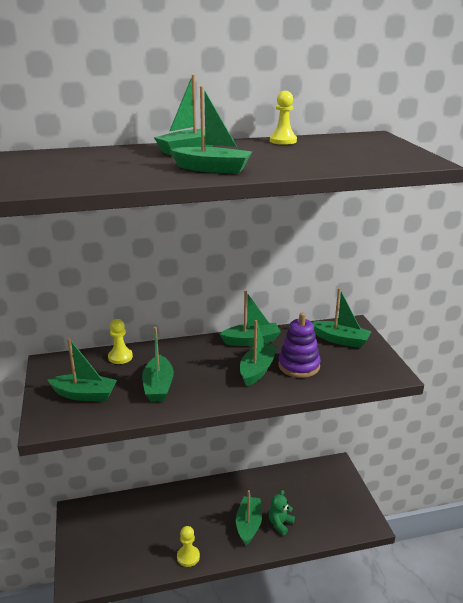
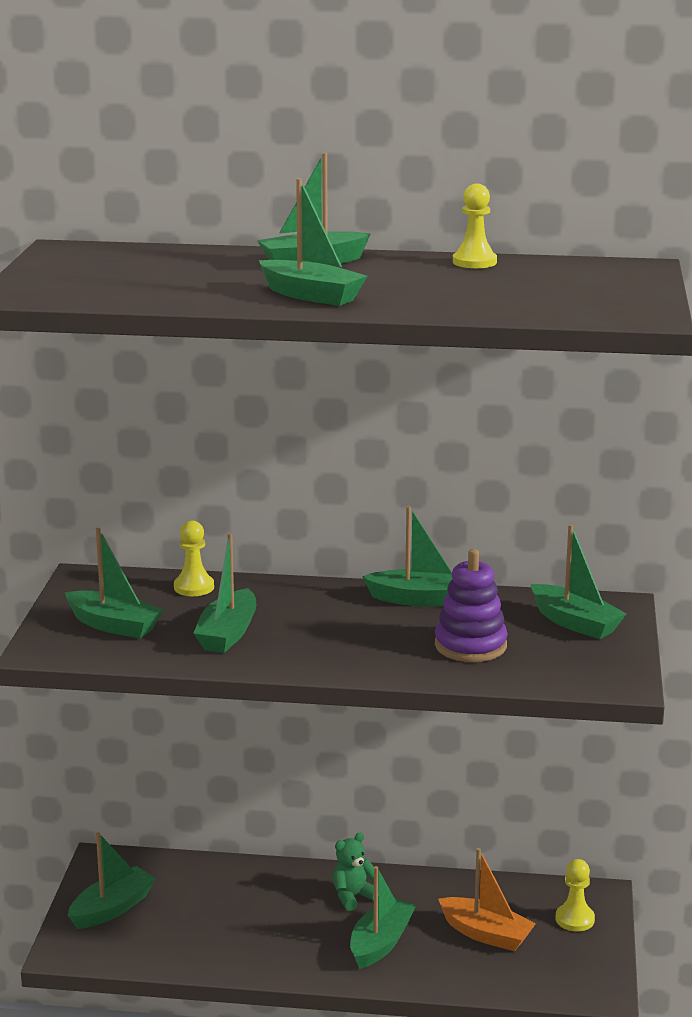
camera: 20 degrees right, 5 degrees down
yellow pawn [177,526,200,567] -> yellow pawn moved to [556,859,595,932]
green boat [240,320,277,386] -> green boat moved to [68,832,156,929]
green teddy bear [269,490,295,535] -> green teddy bear moved to [333,832,374,911]
none -> orange boat [438,848,536,951]

